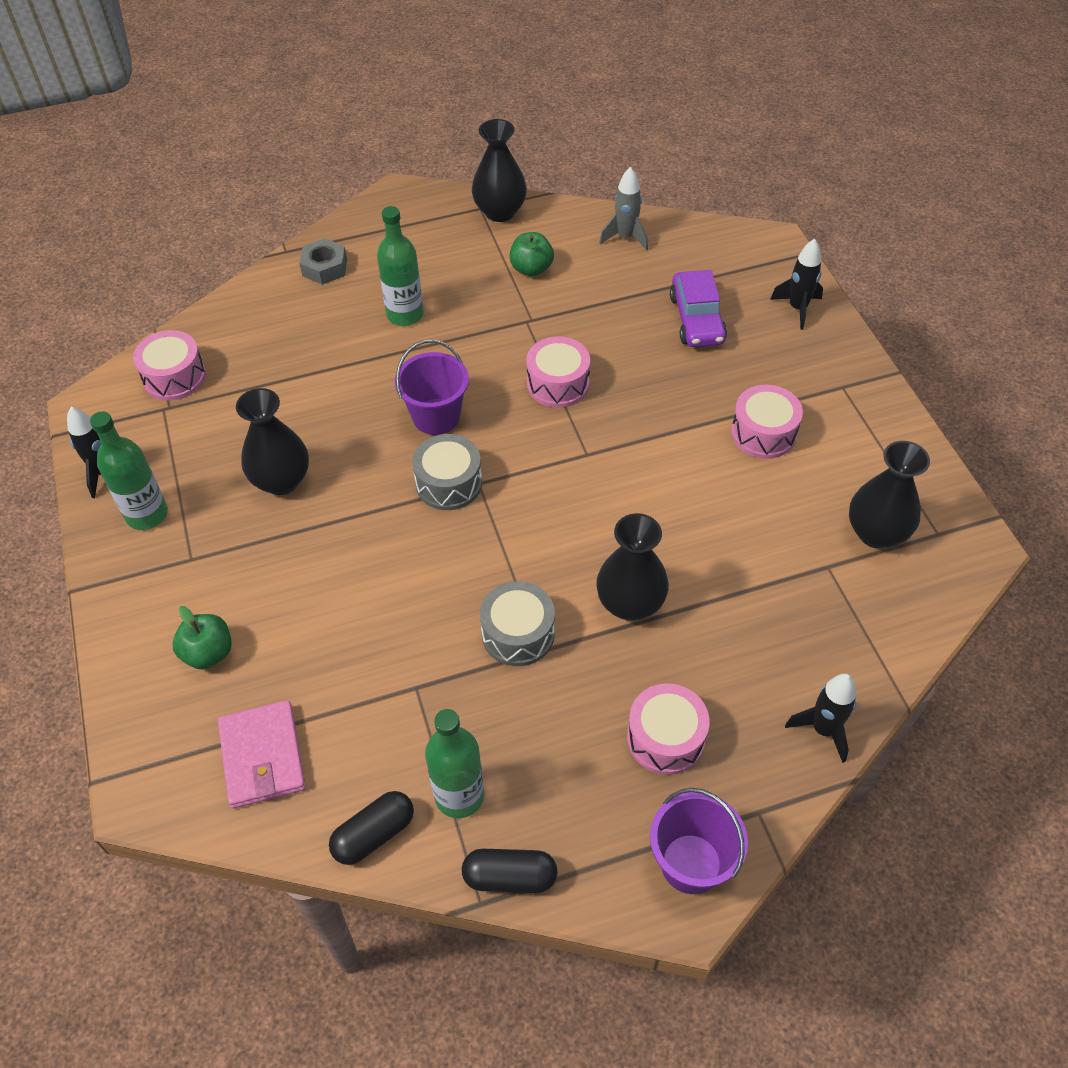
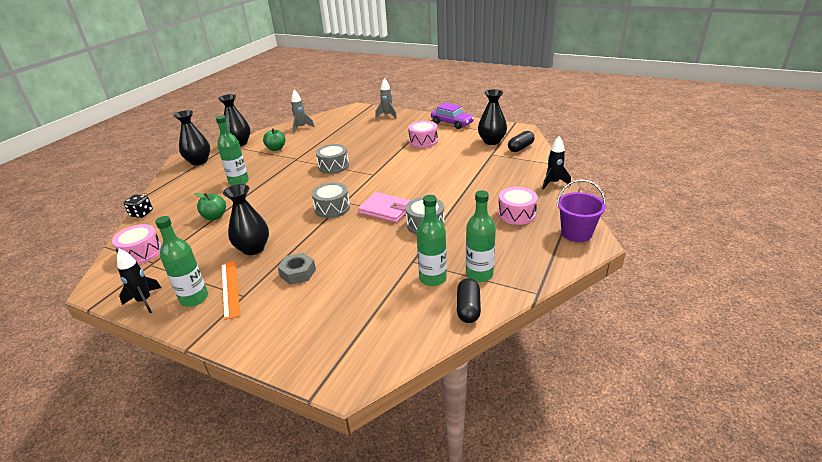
camera: 45 degrees left, 20 degrees down
green apple [173,606,232,669] -> green apple moved to [194,193,226,220]
pink wallet [218,700,306,808] -> pink wallet moved to [358,192,411,223]
grey nut [299,238,347,285] -> grey nut moved to [278,253,316,285]
purple bucket [395,339,469,435] -> none
black capsule [462,849,558,893] -> black capsule moved to [508,131,535,152]
pink drum [526,336,590,408] -> grey drum [316,144,349,174]
black vase [596,513,669,621] -> black vase moved to [173,110,210,165]
purple car [670,270,727,347] -> purple car moved to [431,102,474,129]
black rocket [770,239,823,330] -> grey rocket [375,78,397,119]
none -> black dice [124,194,153,218]
none -> orange ruler [221,261,240,320]
none -> green bottle [416,195,447,286]

